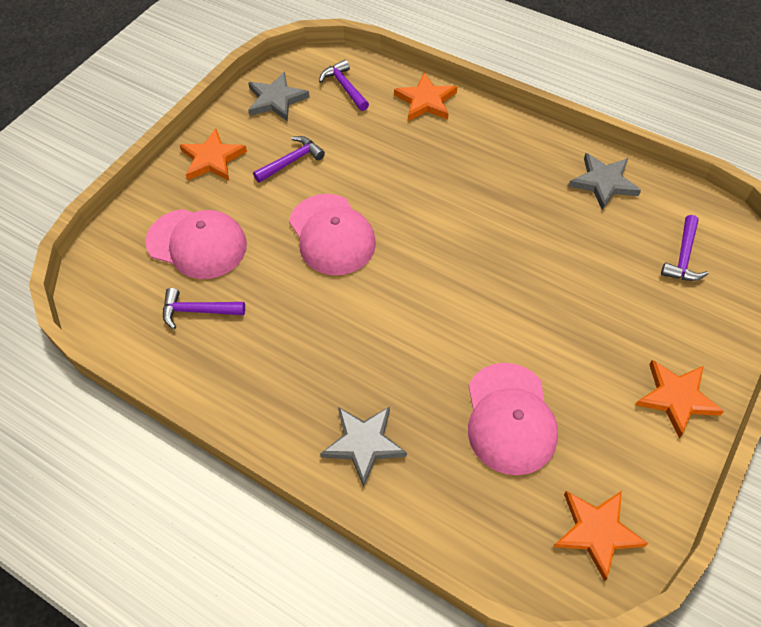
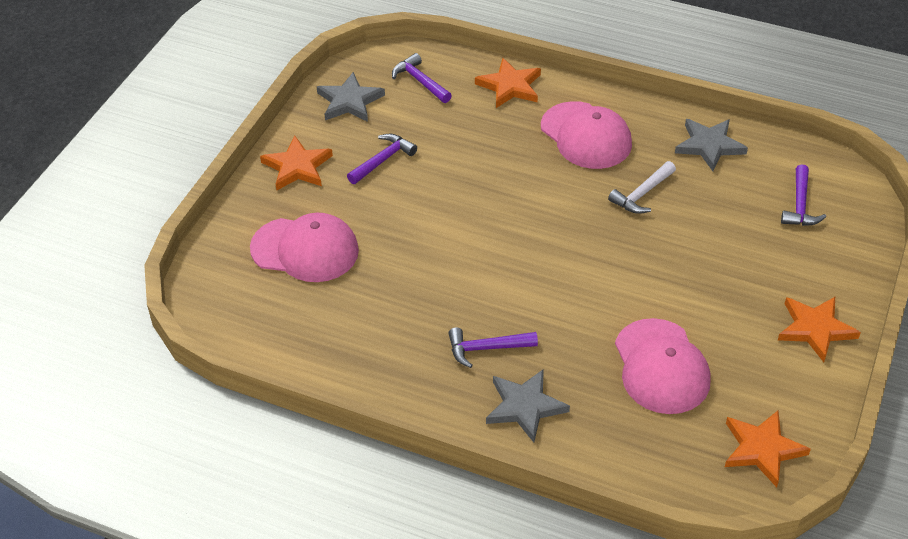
camera: 10 degrees left, 10 degrees down
purple hammer [163,288,245,329] -> purple hammer moved to [448,328,538,368]
pink cap [289,194,376,275] -> pink cap moved to [541,101,632,169]
none -> white hammer [608,161,676,214]

